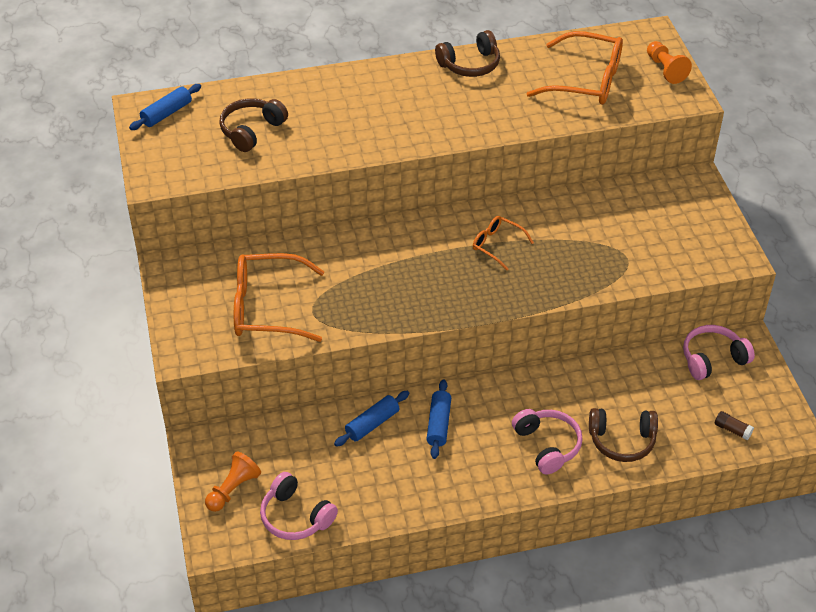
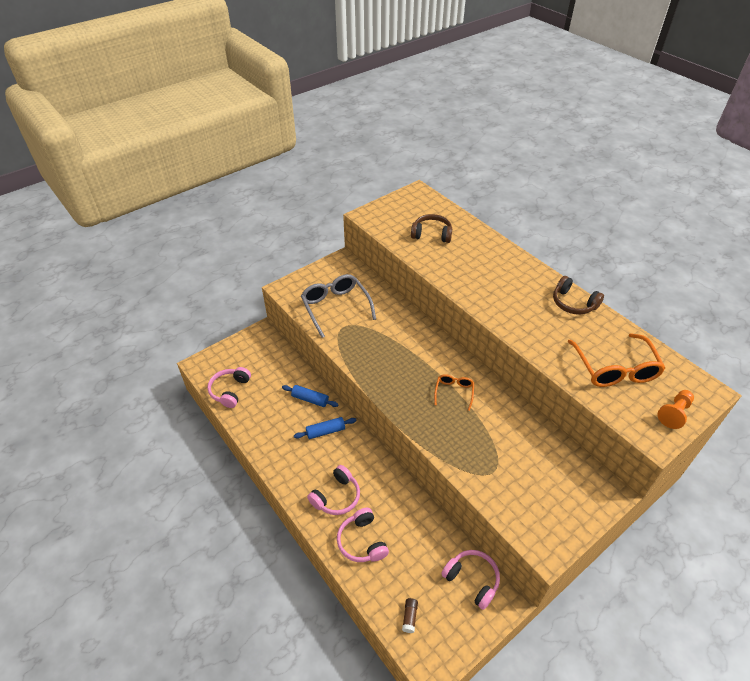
camera: 65 degrees right, 0 degrees up
blue rolling pin [129,84,201,130] -> none
orange pawn [205,452,261,512] -> none
orange glasses [234,253,324,342] -> grey glasses [301,274,376,338]
brown headphones [589,408,658,462] -> pink headphones [337,508,389,562]

